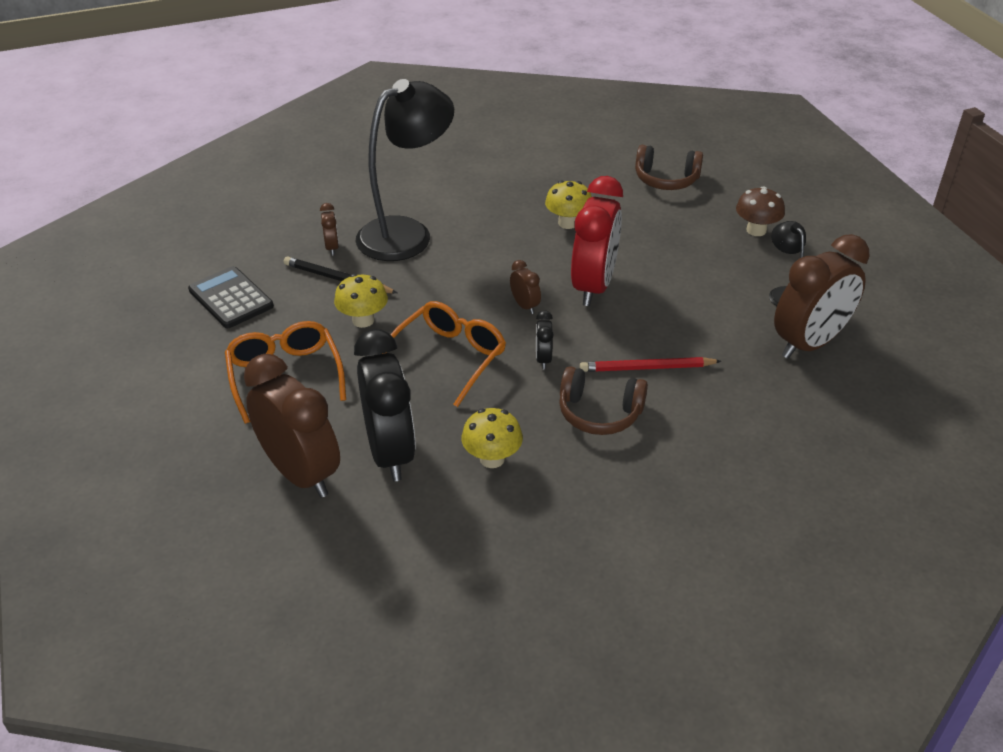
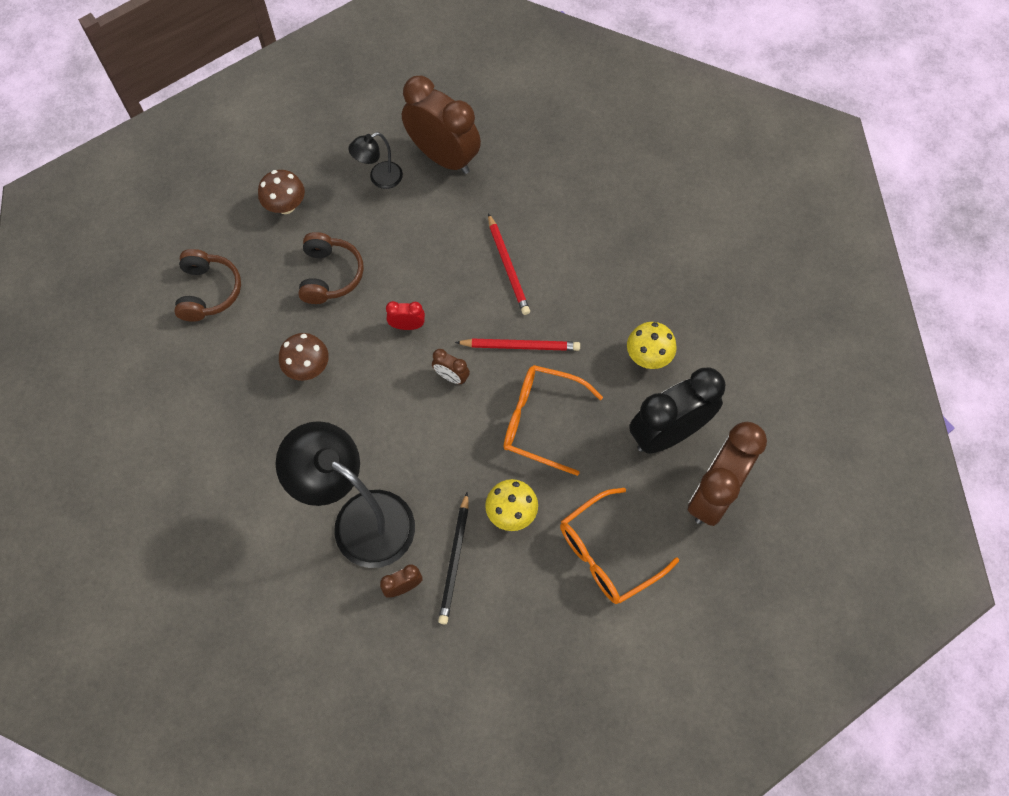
camera: 105 degrees left, 25 degrees up
black calculator [188,266,274,328] -> none
brown clock [510,260,541,314] -> brown clock turned 105 degrees counterclockwise [432,349,470,384]
black clock [536,310,554,369] -> red pencil [455,338,580,351]
yellow mushroom [545,180,592,229] -> brown mushroom [279,333,329,381]
brown headphones [559,366,648,435] -> brown headphones moved to [298,232,364,304]
red clock [571,176,623,306] -> red clock [386,301,425,330], size x0.43

